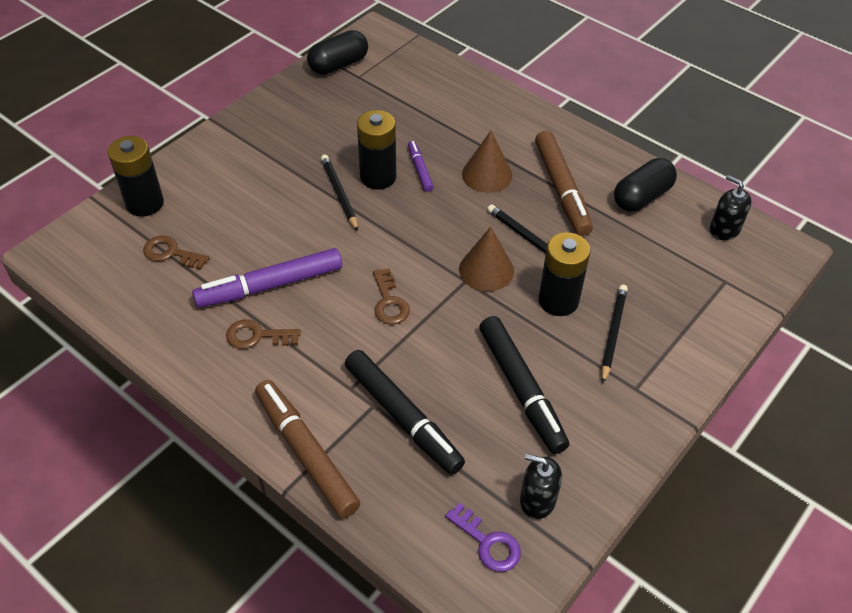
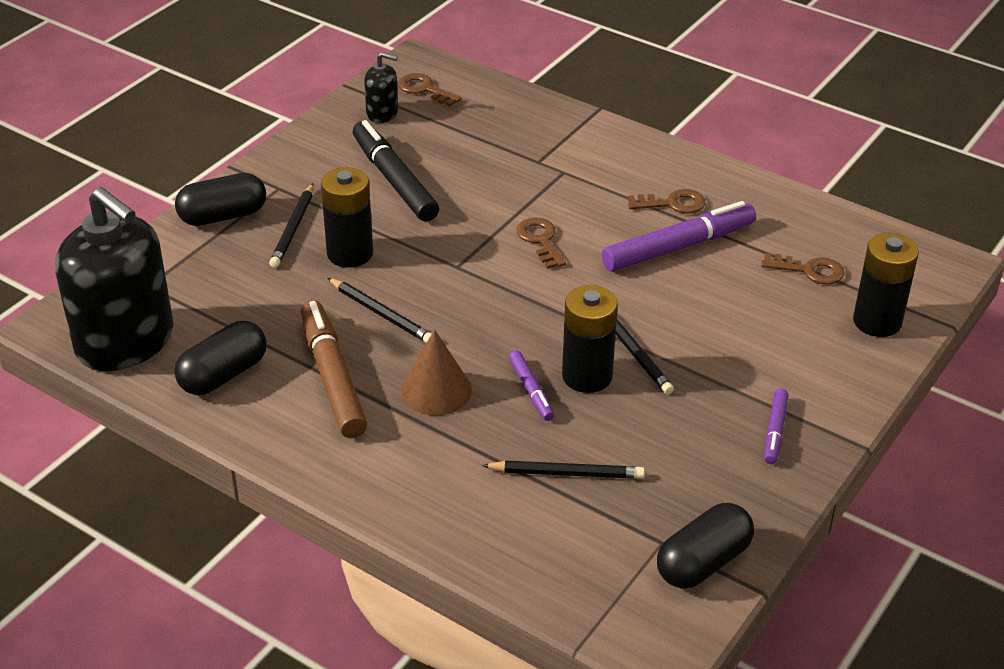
camera: 175 degrees right, 10 degrees down
brown marker [255,380,360,518] -> none
black marker [345,350,465,475] -> none
purple key [445,502,521,572] -> brown key [398,73,461,106]
brown cone [459,227,514,291] -> none
black soap dispenser [710,175,752,241] -> black soap dispenser [55,187,174,371], size x2.27
none -> black capsule [175,173,266,226]
none -> black pencil [482,461,645,479]
none -> purple marker [764,389,789,464]

